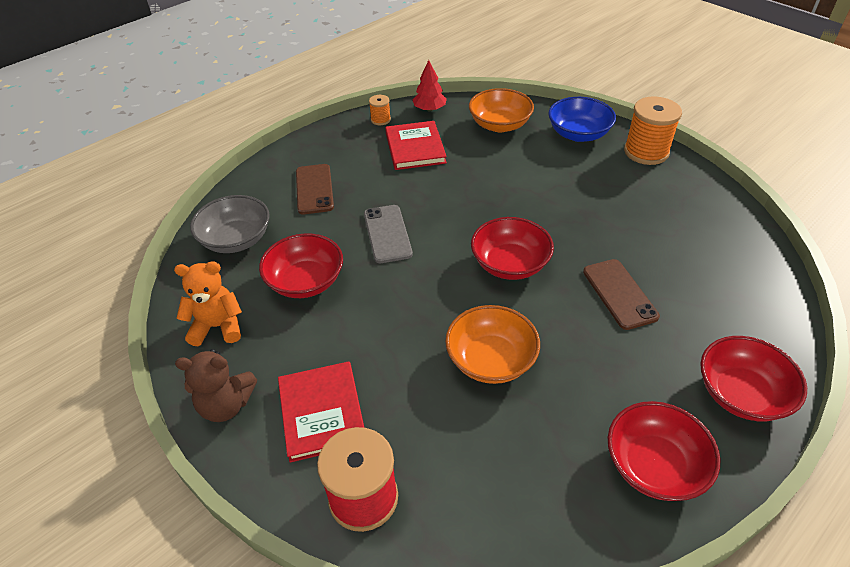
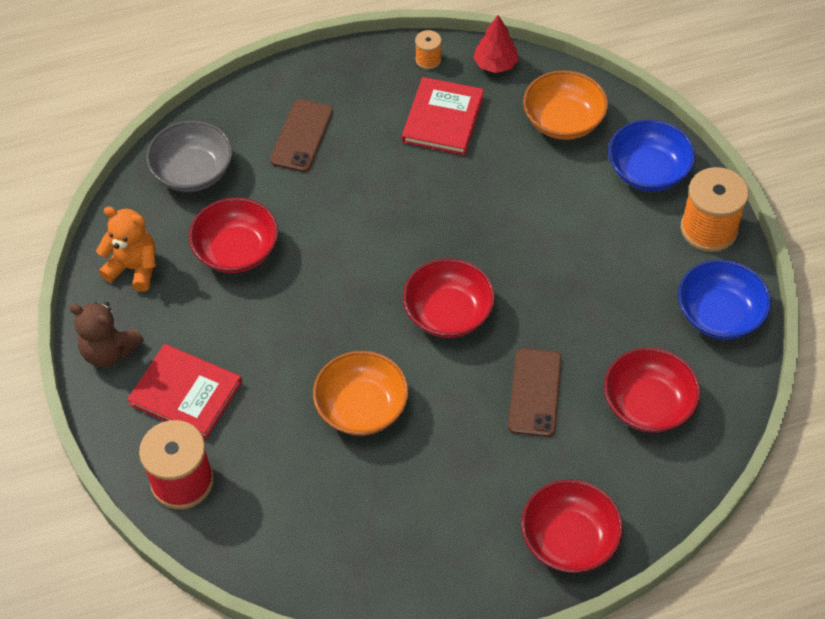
camera: 25 degrees right, 10 degrees up
red book [278,361,364,463] -> red book turned 75 degrees counterclockwise [127,344,242,439]
grey phone [364,205,413,263] -> none
red bowl [608,401,720,501] -> red bowl moved to [604,348,701,433]
none -> blue bowl [678,260,771,339]

